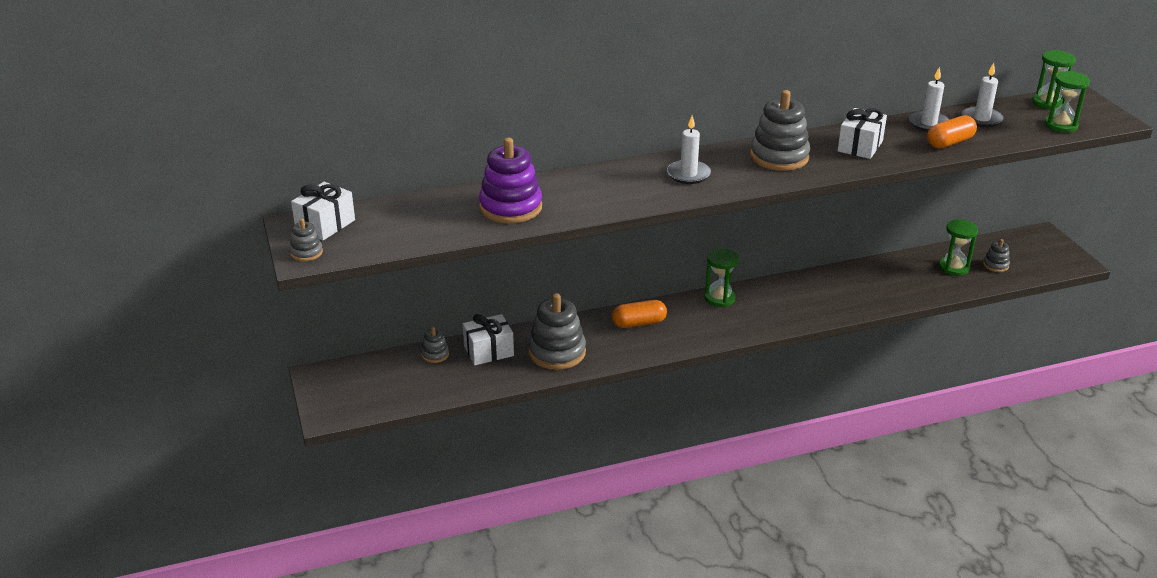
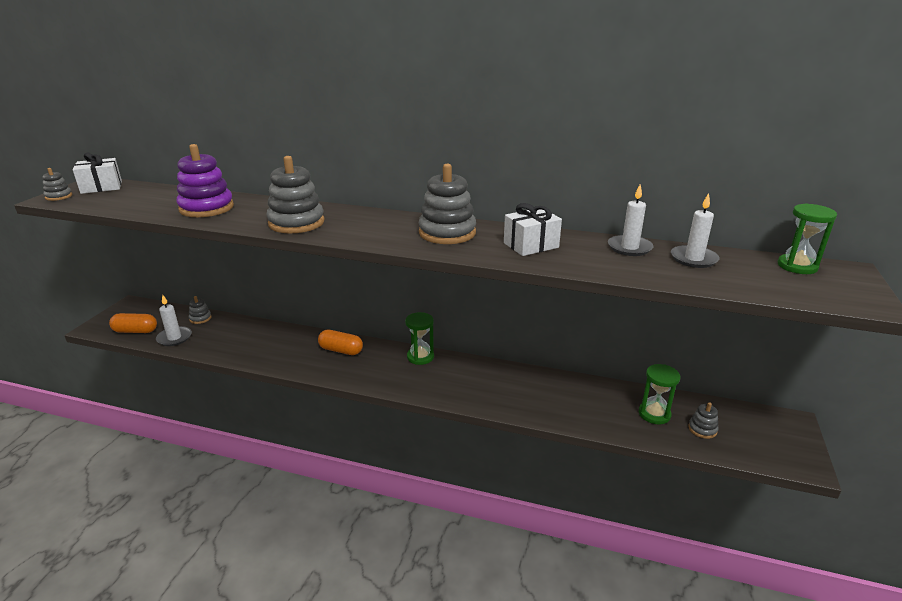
camera: 35 degrees right, 5 degrees down
white gift [463,314,514,365] -> none
grey stacking toy [528,293,586,370] -> grey stacking toy moved to [267,156,325,233]
white candle [667,116,711,184] -> white candle moved to [156,294,192,346]
orange capsule [927,115,977,149] -> orange capsule moved to [109,313,157,333]
green hourglass [1044,71,1090,133] -> none

